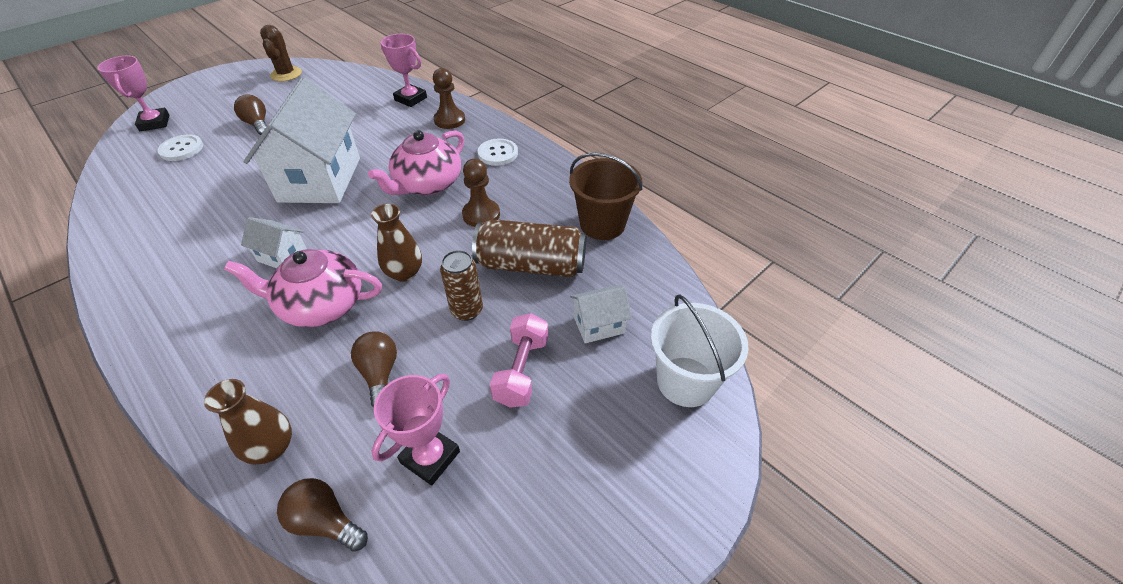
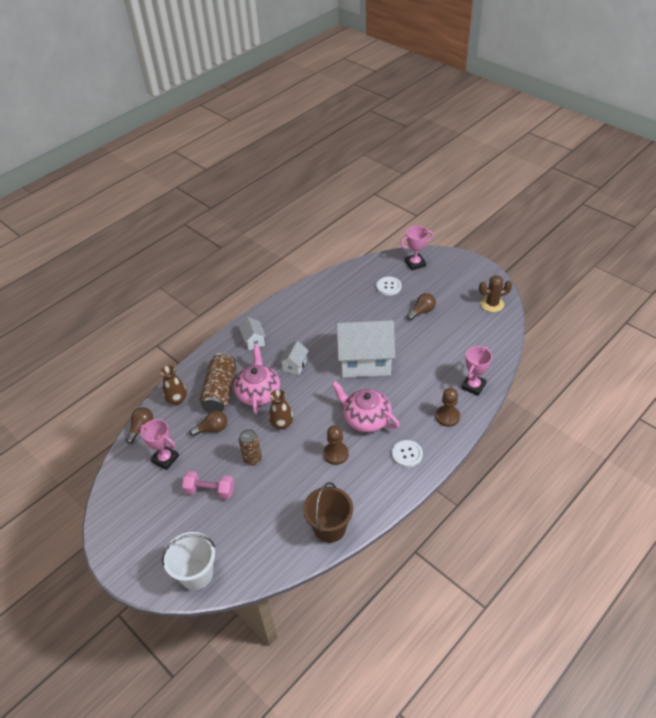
camera: 90 degrees right, 0 degrees up
brown can [472,219,586,277] -> brown can moved to [200,353,236,413]
white house [570,285,632,343] -> white house moved to [239,317,266,350]

